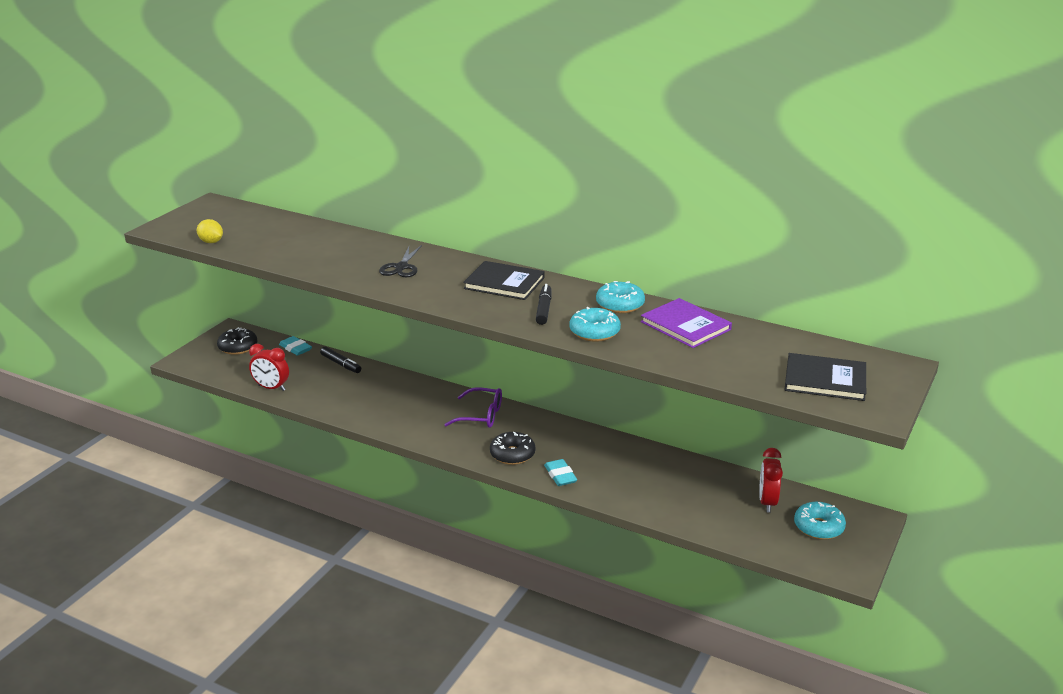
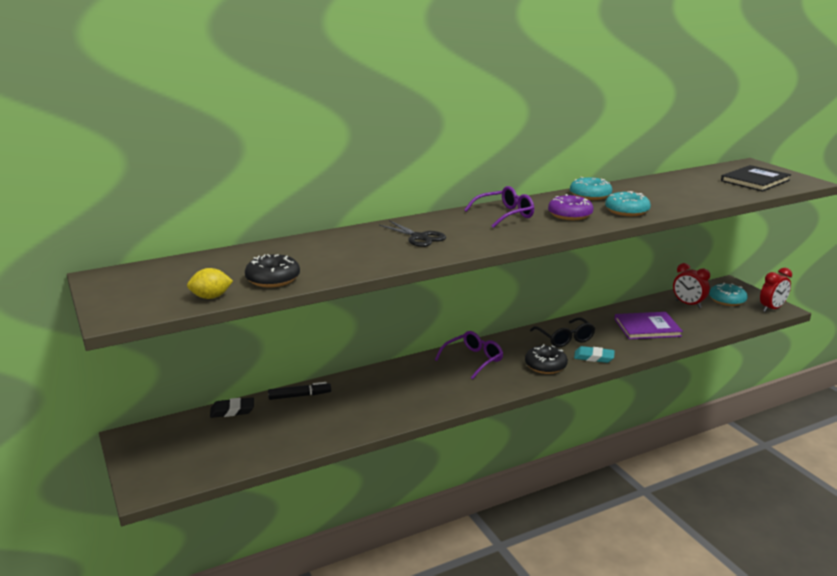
camera: 55 degrees left, 5 degrees down
black donut [217,327,257,355] -> black donut moved to [245,254,300,288]
red clock [249,344,289,391] -> red clock moved to [760,268,792,312]
turquoise eraser [279,336,312,356] -> black eraser [210,397,254,418]
black book [463,261,545,300] -> purple glasses [464,186,534,228]
black marker [536,284,552,325] -> purple donut [548,194,594,220]
purple book [641,298,732,348] -> purple book moved to [615,312,683,339]
none -> black glasses [530,317,595,348]

